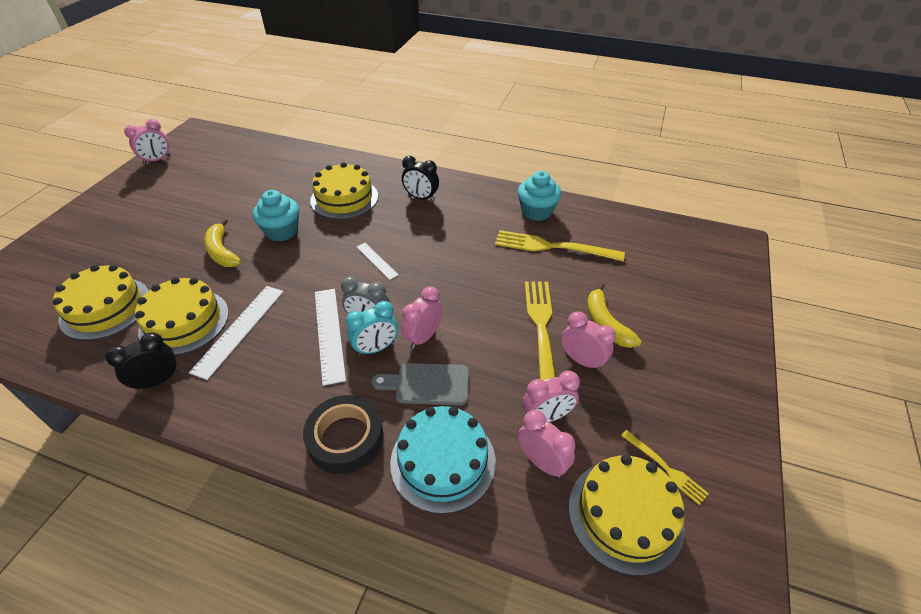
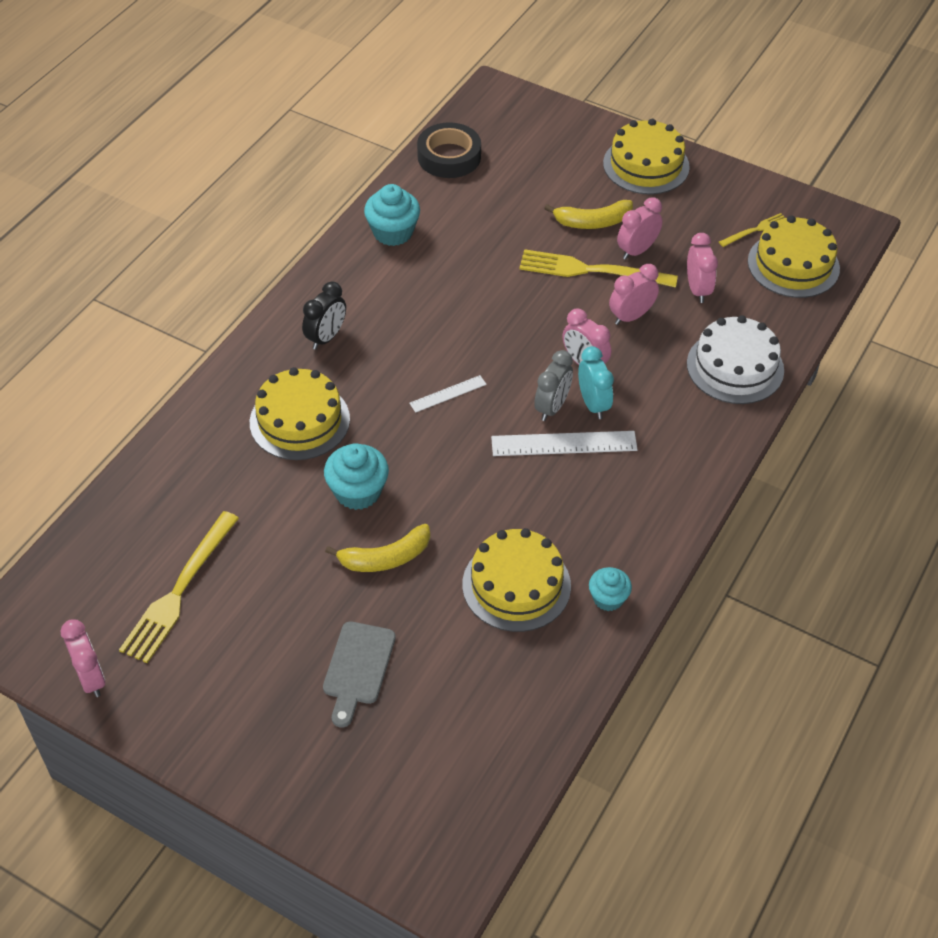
camera: 80 degrees left, 5 degrees up
yellow cake [53,265,149,340] -> yellow cake moved to [603,119,690,194]
black clock [106,332,179,391] -> turquoise cupcake [589,567,632,611]
white ruler [189,286,284,380] -> none
black tape [303,395,383,474] -> black tape moved to [417,122,481,178]
grey cutting board [372,363,469,405] -> grey cutting board moved to [323,621,396,728]
turquoise cake [390,406,496,514] -> white cake [687,315,784,404]
yellow fork [495,230,625,261] -> yellow fork moved to [119,511,239,663]
pink clock [518,410,576,478] -> pink clock moved to [609,264,659,325]

